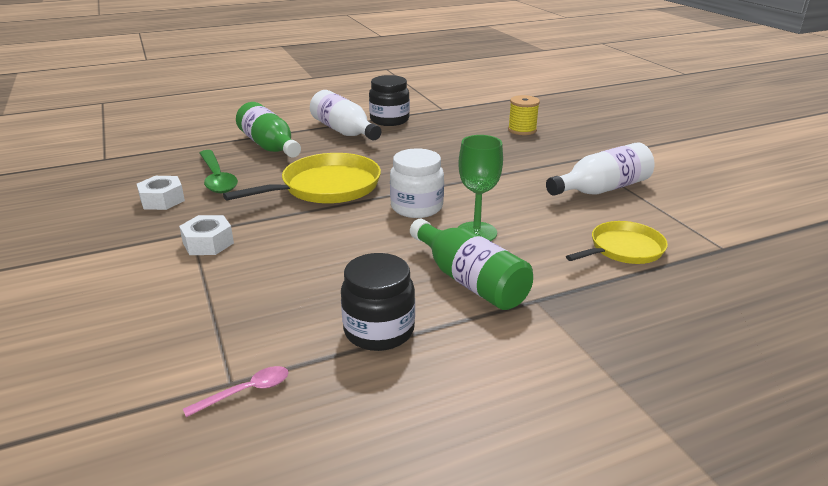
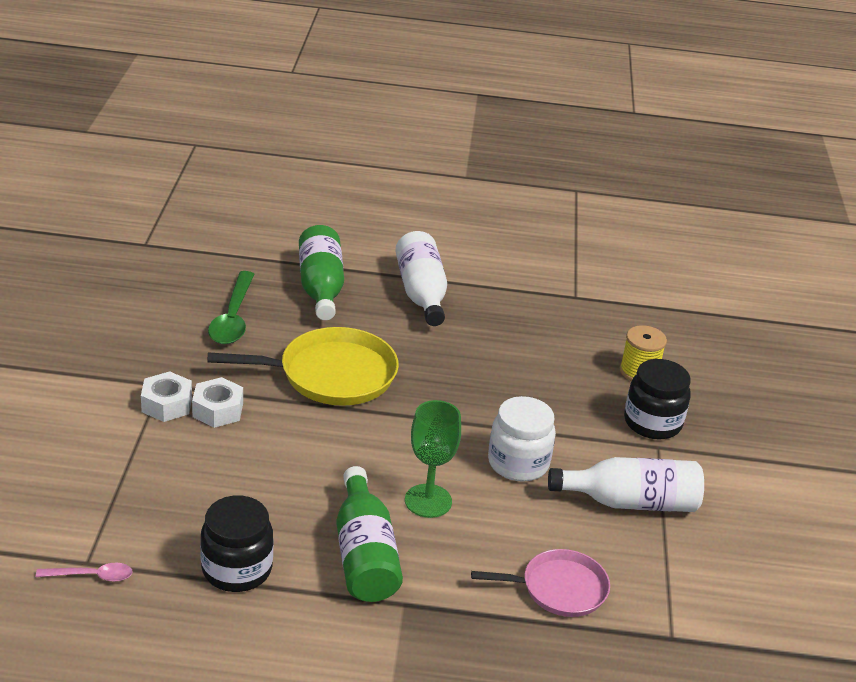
camera: 25 degrees right, 5 degrees up
white nut [137,176,185,210] -> white nut moved to [192,377,243,428]
black jar [369,75,410,126] -> black jar moved to [624,359,691,439]
white jar [390,148,444,218] -> white jar moved to [488,396,556,482]
yellow pan [566,221,668,264] -> pink pan [471,549,610,617]

